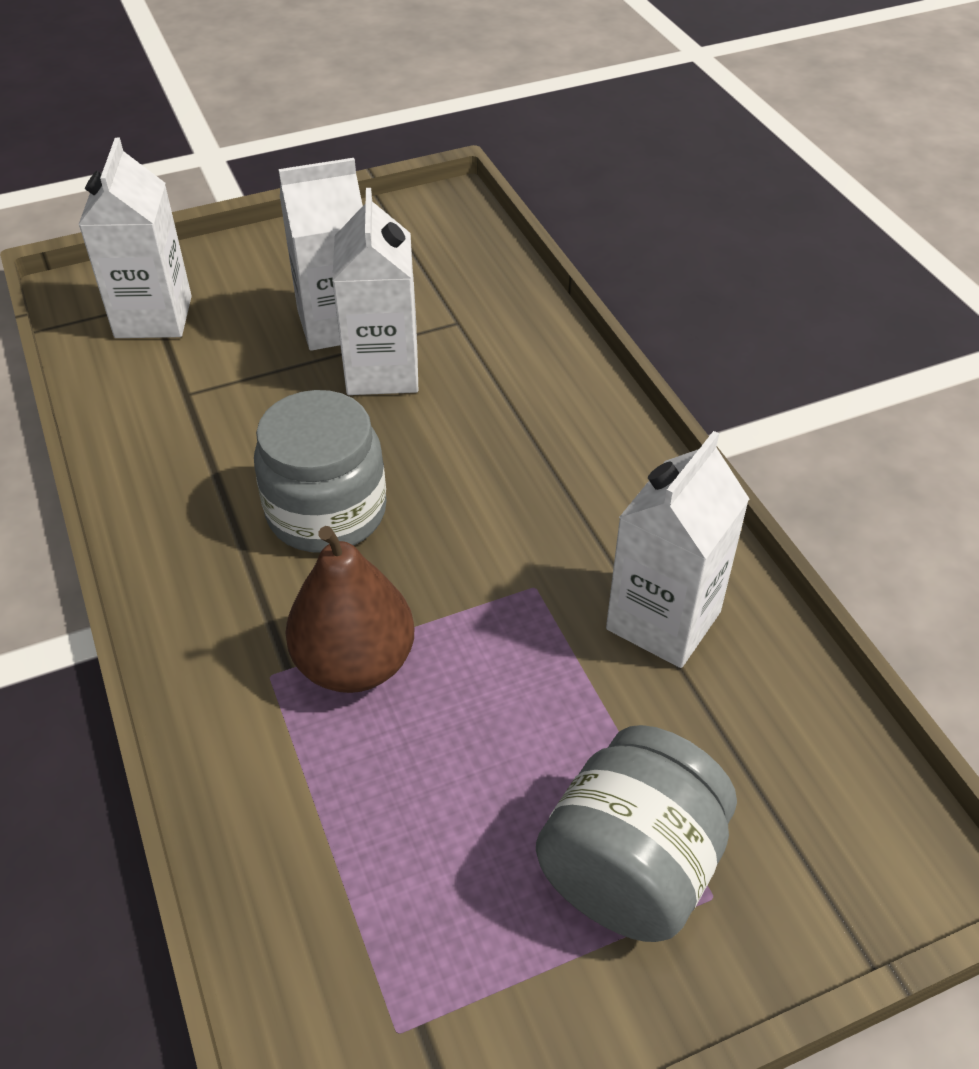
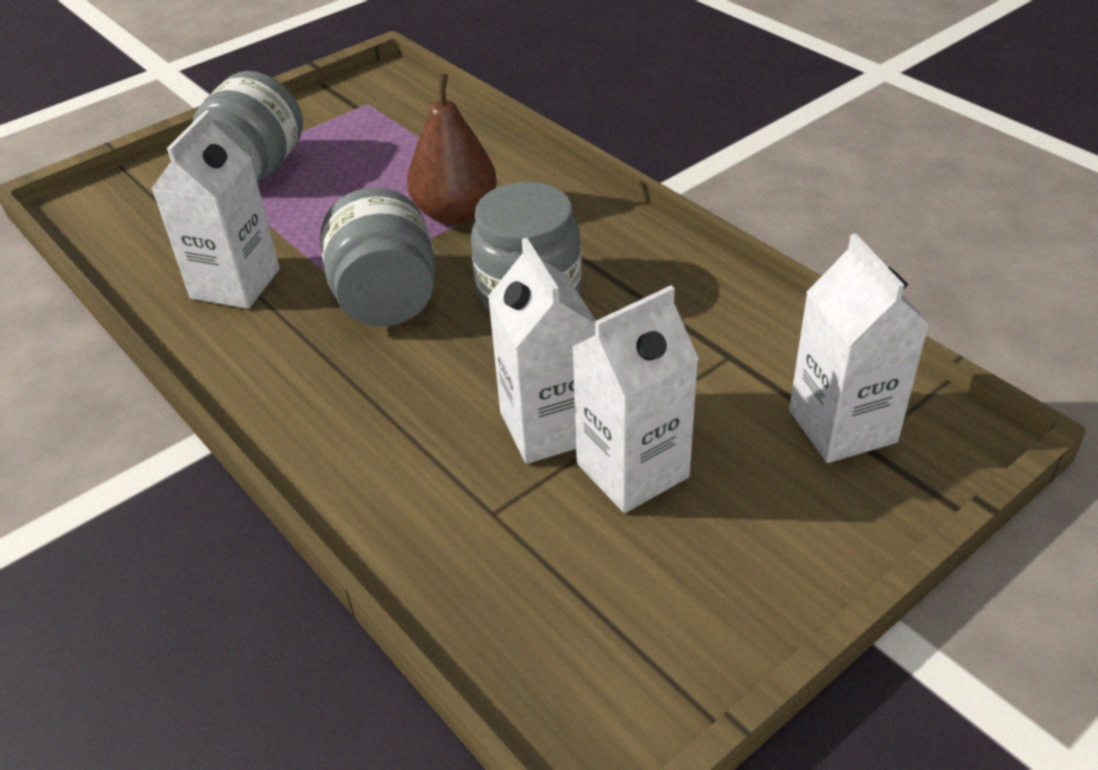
camera: 165 degrees right, 5 degrees down
none -> grey jar [320,188,435,327]

